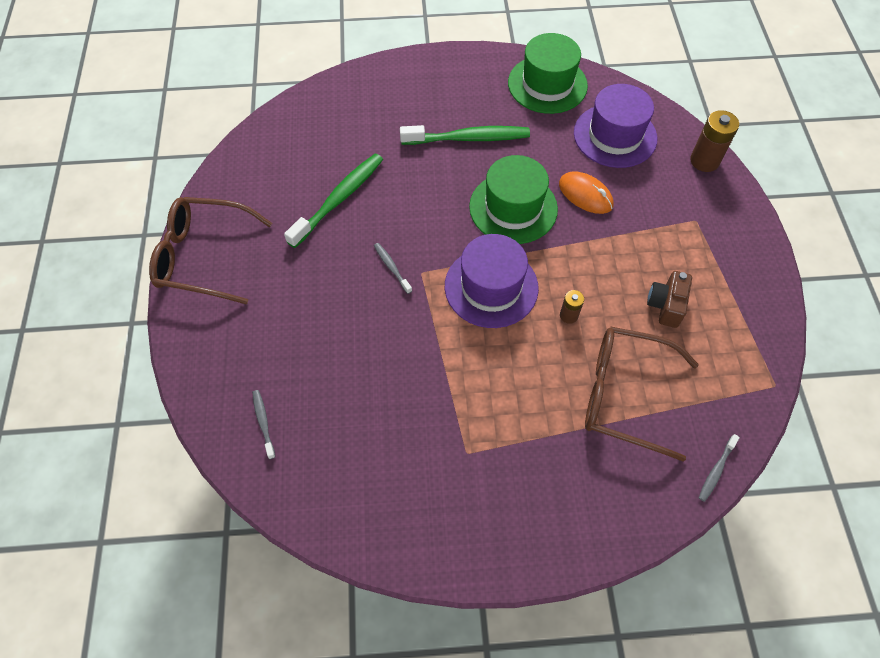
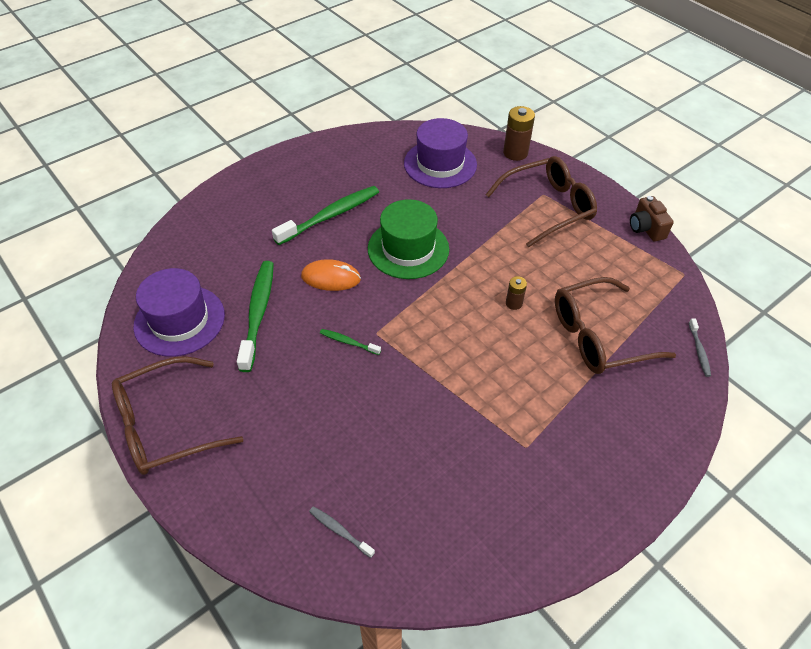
camera: 35 degrees left, 10 degrees down
grey toothbrush [374,243,412,294] -> green toothbrush [320,329,381,355]
purple hat [445,234,539,328] -> purple hat moved to [133,268,225,357]
green hat [508,33,588,114] -> none
orange mouse [559,171,613,214] -> orange mouse moved to [301,259,361,291]
brown camera [647,271,692,328] -> brown camera moved to [630,196,674,242]
none -> brown glasses [485,156,597,248]

